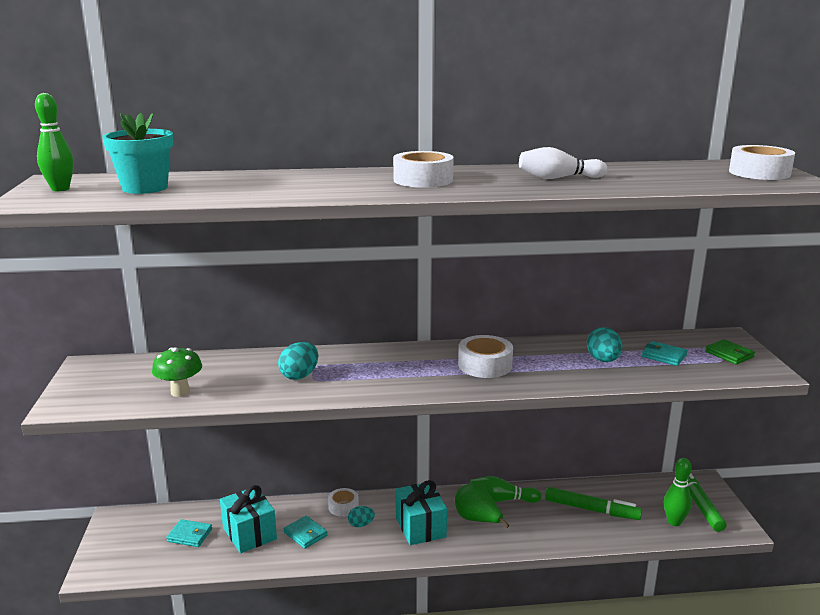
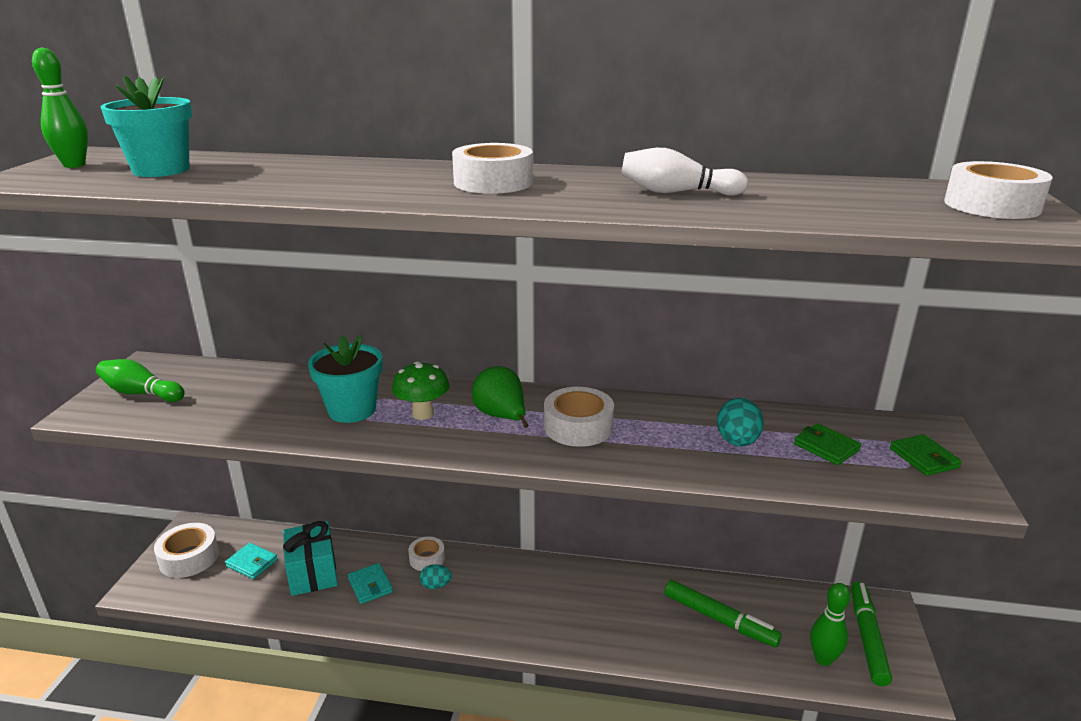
camera: 15 degrees right, 5 degrees up
green mushroom [152,347,202,397] -> green mushroom moved to [392,361,450,420]
turquoise egg [278,342,318,380] -> turquoise flower pot [308,335,383,423]
turquoise gift [395,480,447,545] -> none
green pear [455,483,509,528] -> green pear moved to [472,366,529,428]
green bowling pin [470,476,542,503] -> green bowling pin moved to [96,359,185,402]
turquoise wallet [642,341,688,366] -> green wallet [794,423,861,465]
none -> white tape [154,523,219,578]

